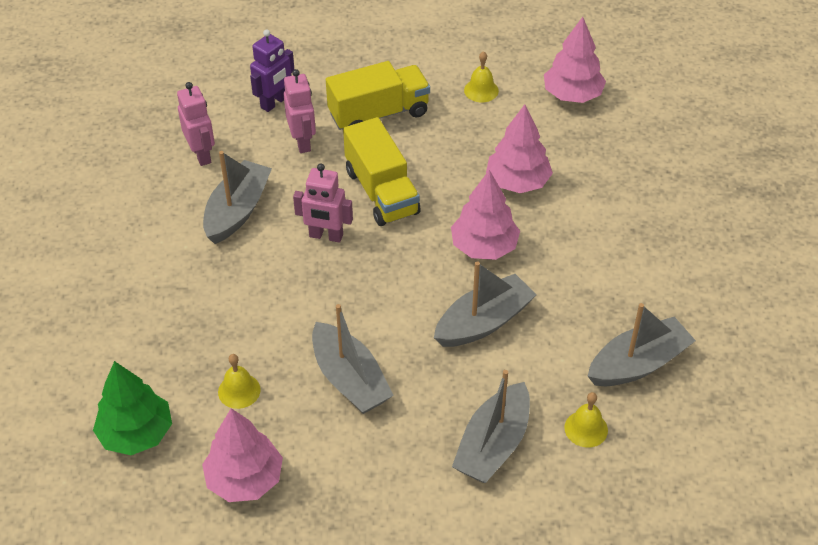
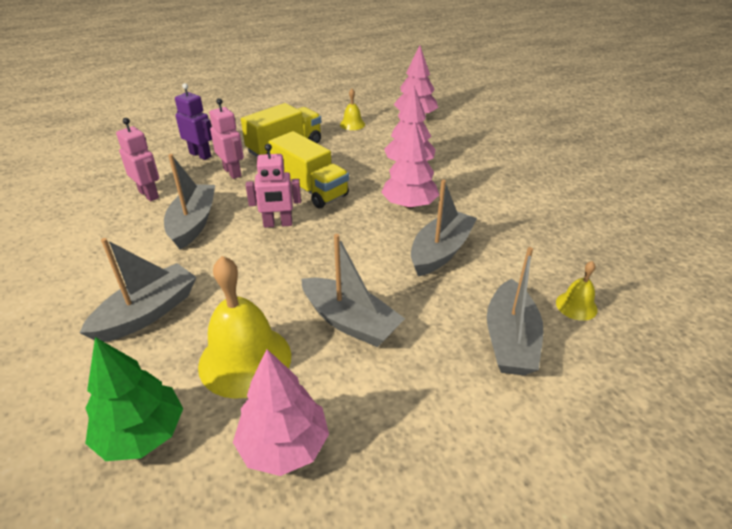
camera: 20 degrees left, 10 degrees down
yellow bell [218,354,261,409] -> yellow bell [198,256,291,399], size x2.07
purple robot [250,29,294,112] -> purple robot turned 75 degrees counterclockwise [175,83,212,160]
grey boat [588,303,696,386] -> grey boat moved to [79,238,197,342]

